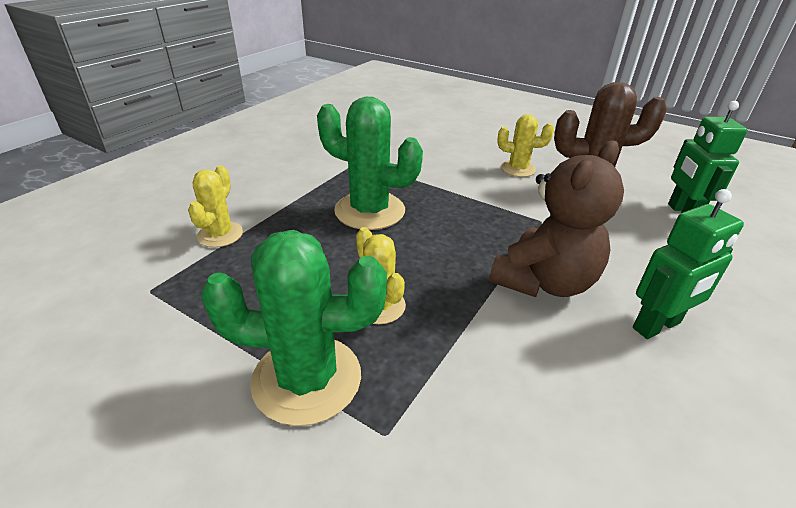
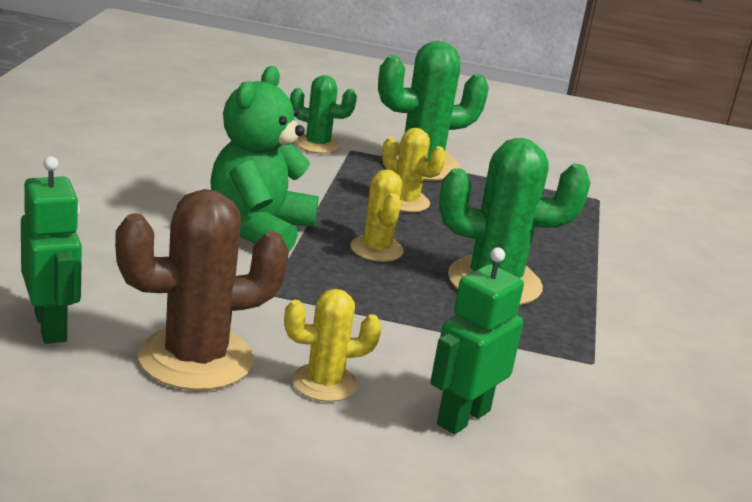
camera: 155 degrees right, 10 degrees down
yellow cactus [188,165,243,247] -> yellow cactus moved to [350,169,404,262]
brown teddy bear [489,140,624,297] -> green teddy bear [210,66,319,252]
green robot [633,189,744,339] -> green robot moved to [430,247,524,434]
none -> green cactus [290,75,357,154]

